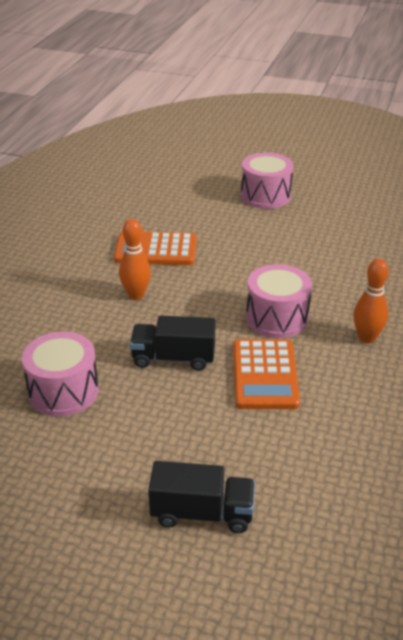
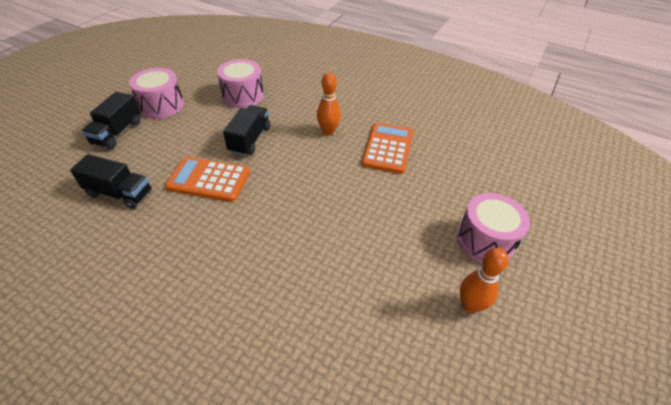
camera: 100 degrees right, 10 degrees up
pink drum [246,264,312,338] -> pink drum moved to [129,68,184,119]
orange bowling pin [353,259,389,343] -> orange bowling pin moved to [460,248,509,313]
none -> black truck [70,154,152,209]

